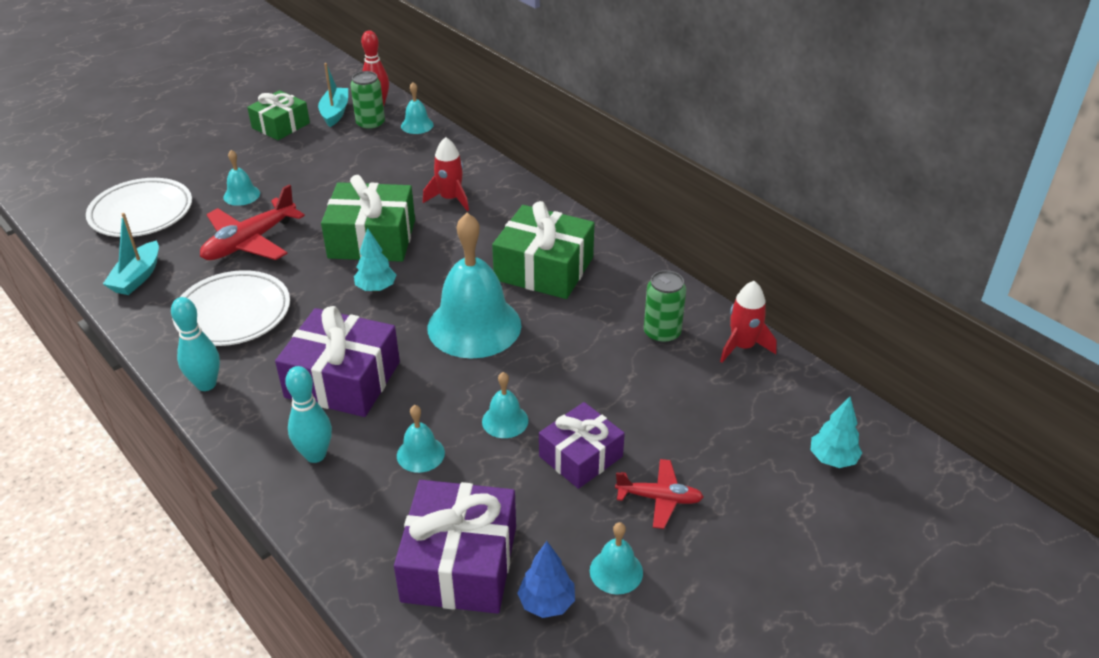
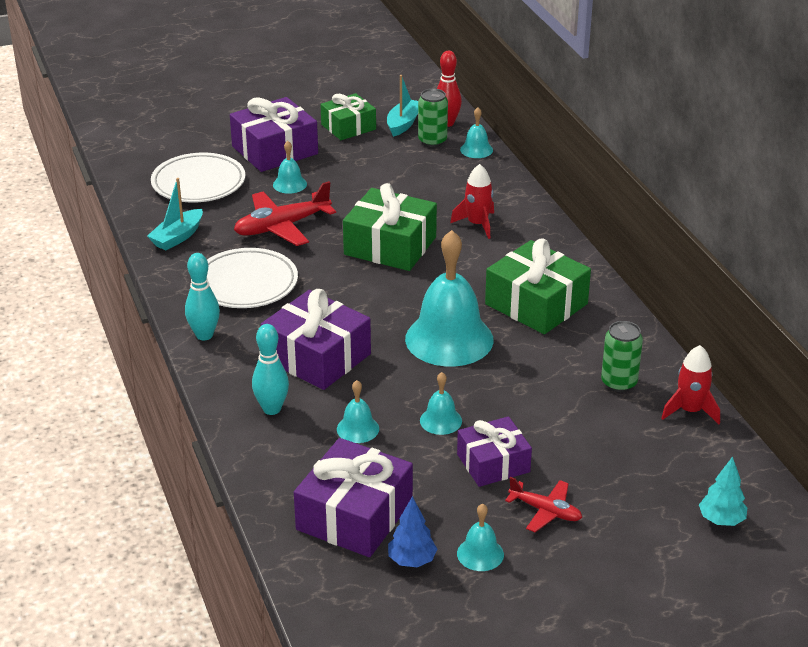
camera: 20 degrees right, 5 degrees down
turquoise tree [354,228,396,292] -> none
none -> purple gift [230,97,318,172]

